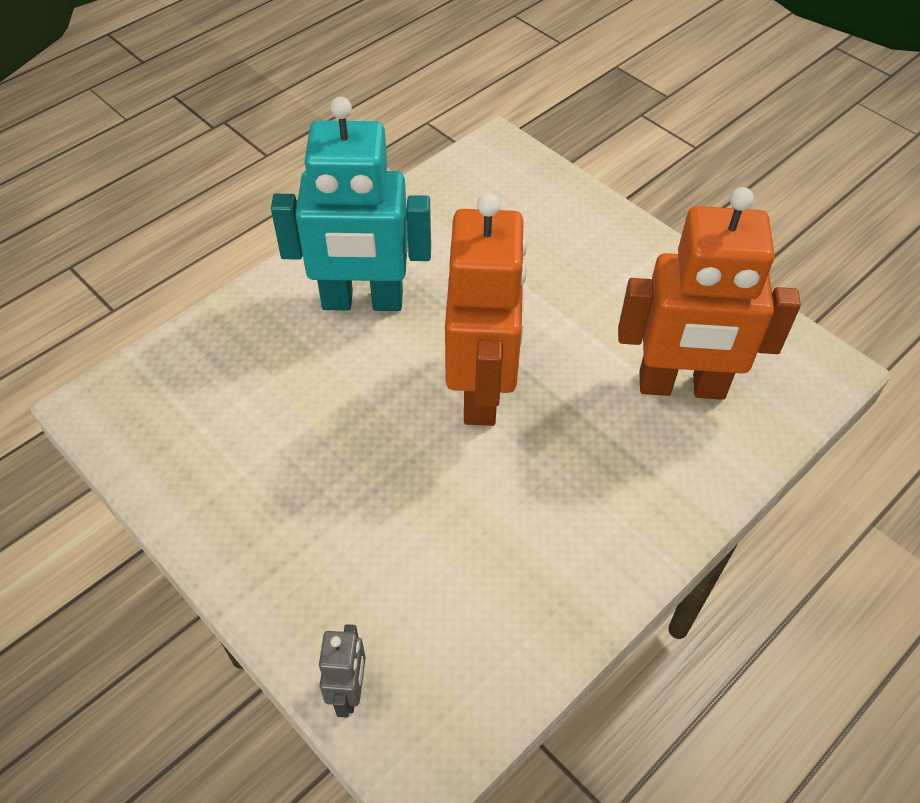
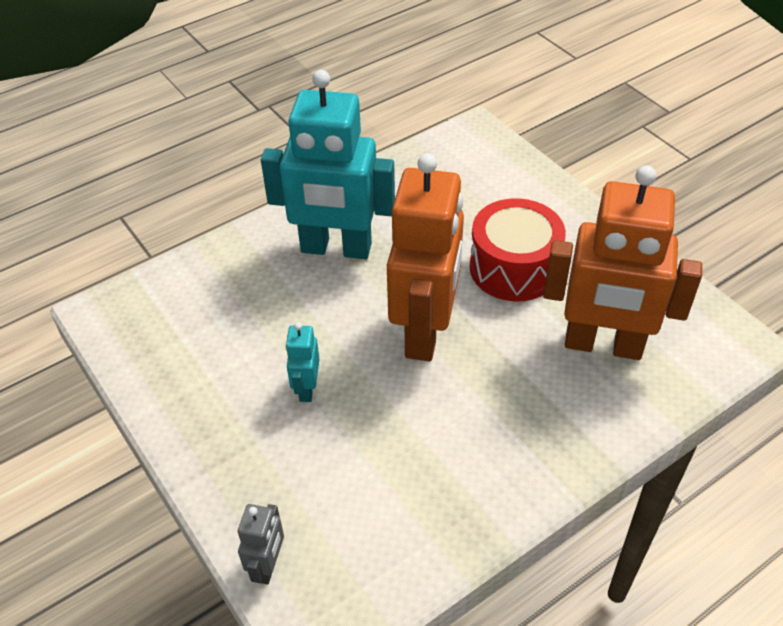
camera: 10 degrees right, 5 degrees down
none -> turquoise robot [285,323,320,402]
none -> red drum [470,198,566,301]

